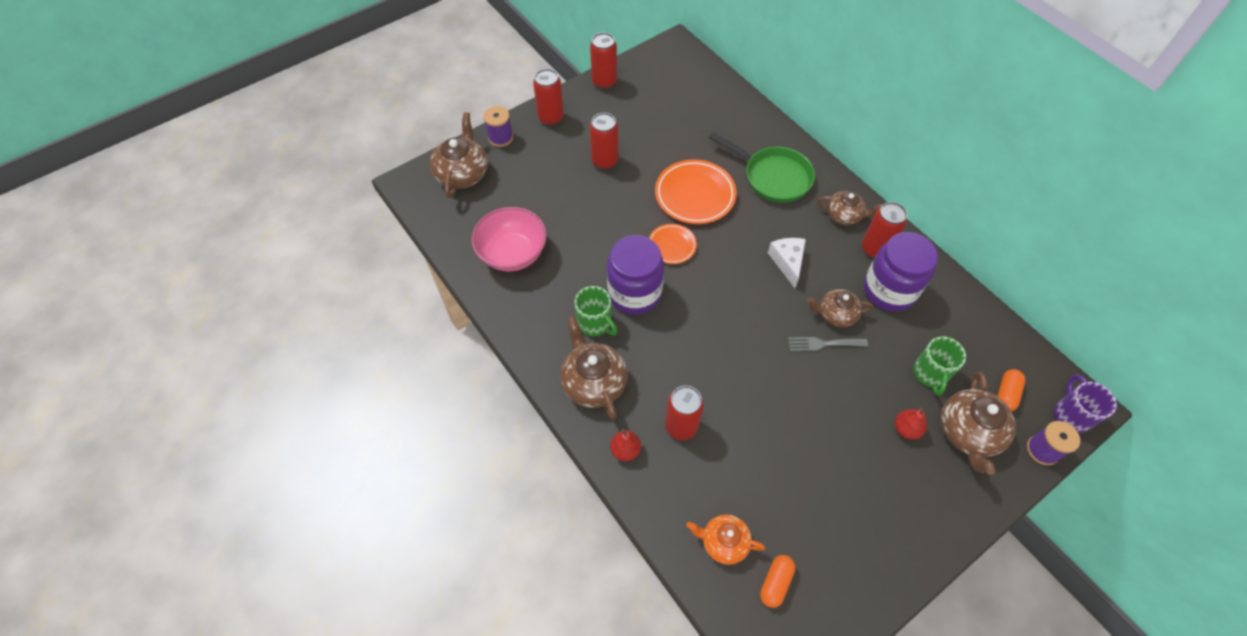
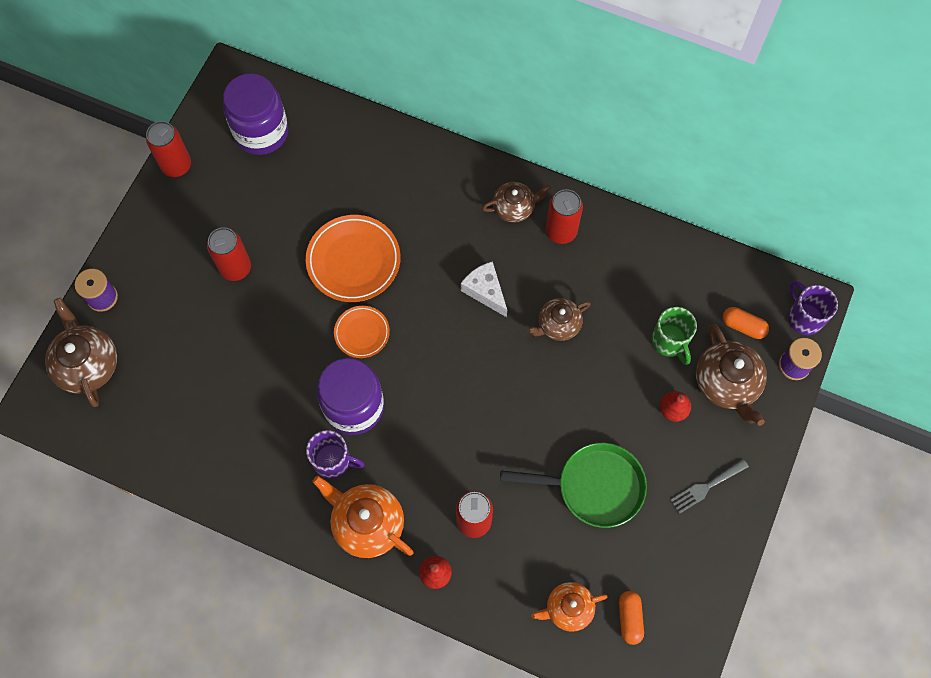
camera: 30 degrees left, 10 degrees up
pink bowl [471,207,547,272] -> none
red can [533,69,564,126] -> none
brown teapot [560,316,628,420] -> orange teapot [312,476,413,558]
green mug [575,286,617,336] -> purple mug [306,430,365,479]
green pan [709,132,815,203] -> green pan moved to [500,443,647,528]
grey fork [788,337,868,351] -> grey fork moved to [670,459,749,514]
purple jar [864,232,938,312] -> purple jar moved to [223,73,288,155]
orange capsule [997,369,1025,411] -> orange capsule turned 60 degrees counterclockwise [723,307,769,339]

